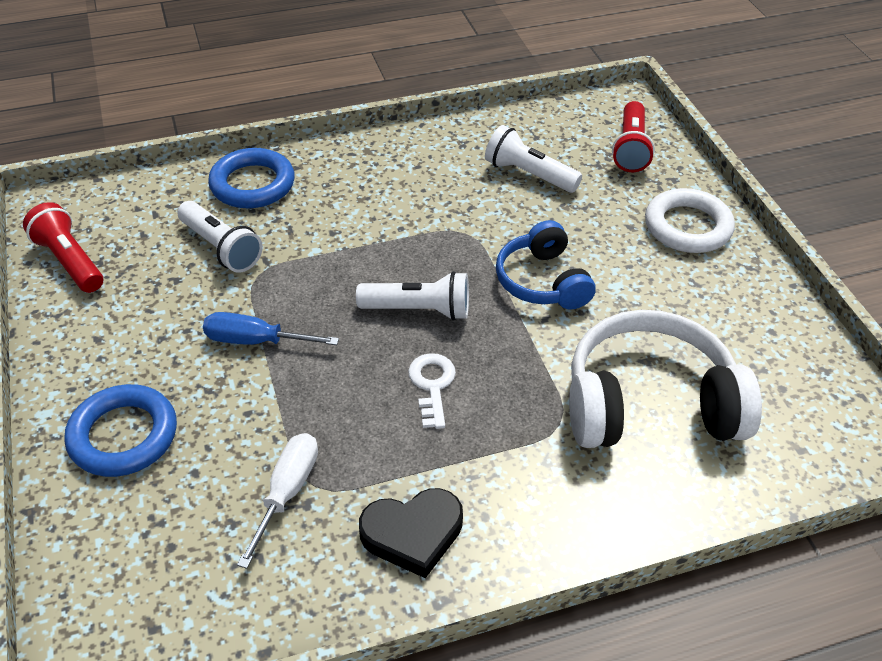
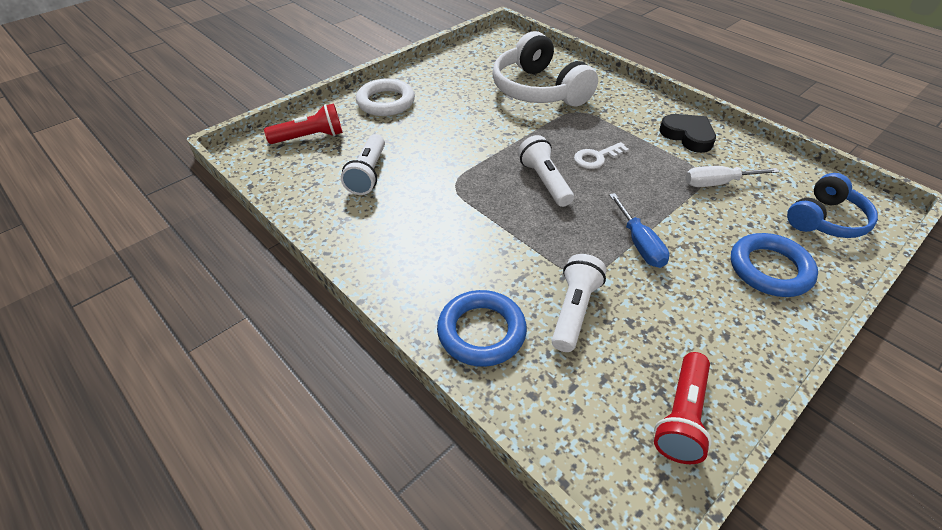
camera: 115 degrees left, 0 degrees up
blue headphones [496,220,596,310] -> blue headphones moved to [787,173,878,238]

